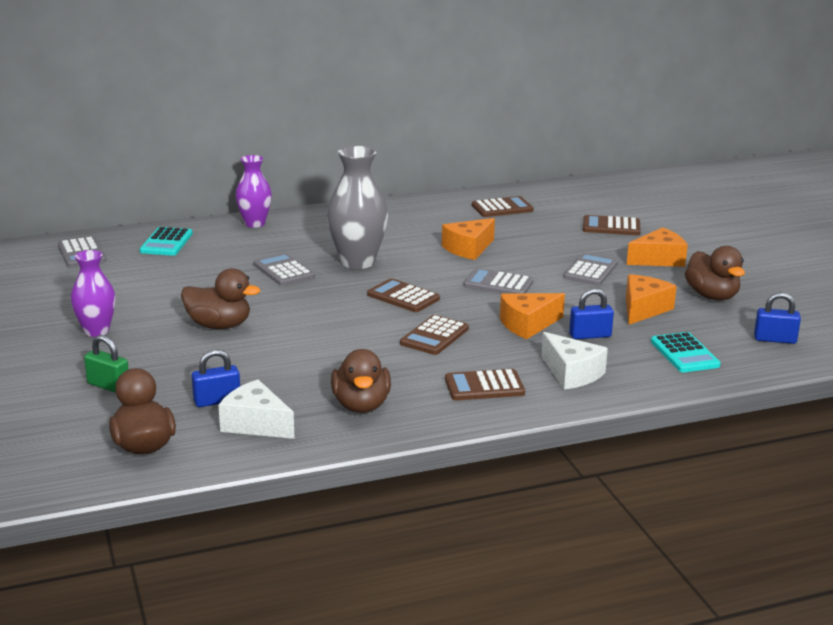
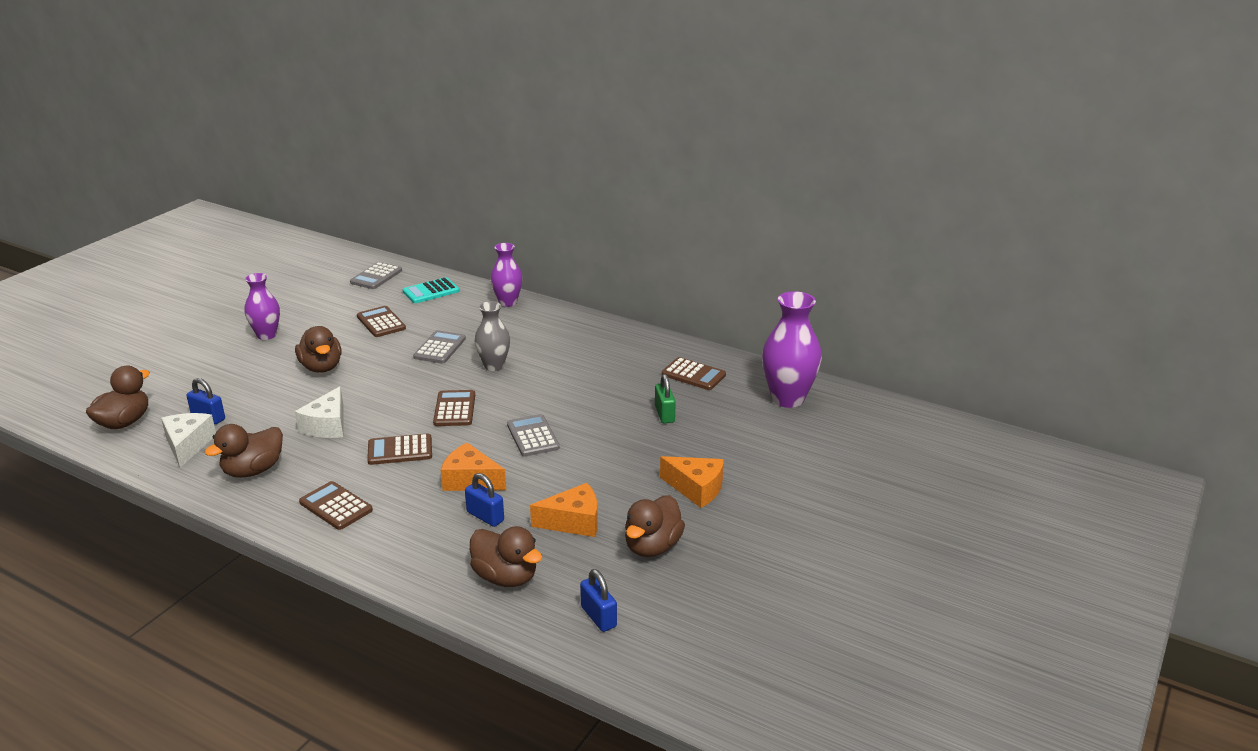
camera: 50 degrees right, 5 degrees up
green padlock [84,335,129,393] -> green padlock moved to [655,374,676,423]
grey vase [327,146,388,269] -> grey vase [475,301,510,371], size x0.63
orange cheese [442,218,495,260] -> none
white cheese [541,332,608,390] -> white cheese moved to [295,386,344,438]
grey calculator [563,253,618,285] -> none
brown calculator [583,215,641,235] -> brown calculator moved to [357,306,406,337]
turquoise calculator [651,332,721,373] -> brown duck [470,526,542,587]
none -> purple vase [762,291,822,408]

